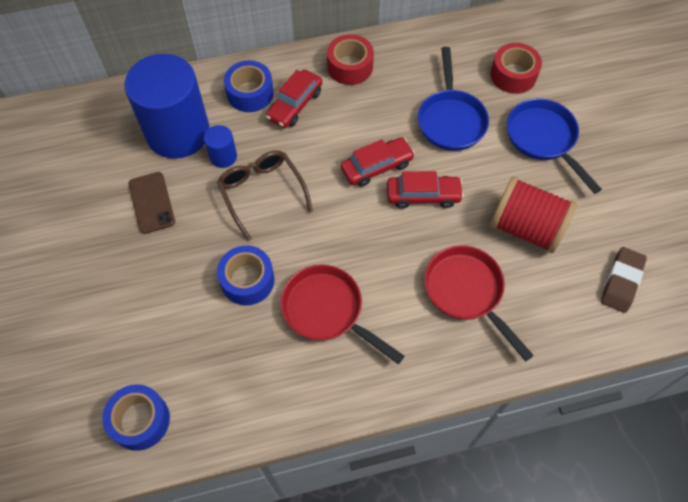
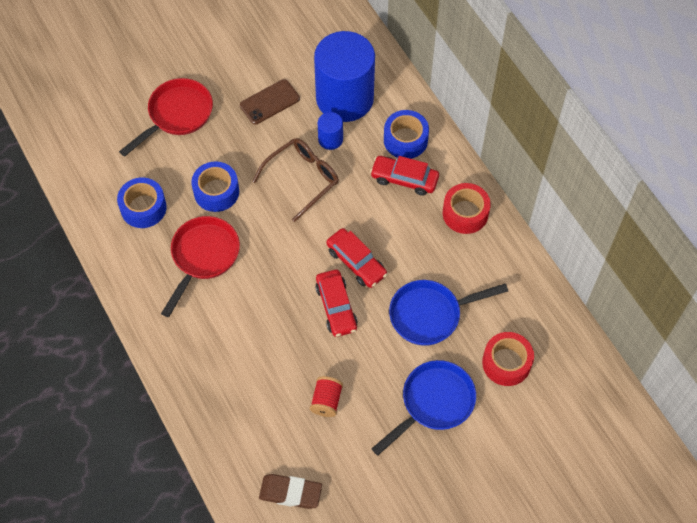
camera: 75 degrees right, 0 degrees up
blue tape [102,384,170,451] -> blue tape moved to [117,177,167,228]
red pan [424,245,534,362] -> red pan moved to [119,78,213,157]
red spool [490,176,577,253] -> red spool [310,376,343,417], size x0.52

